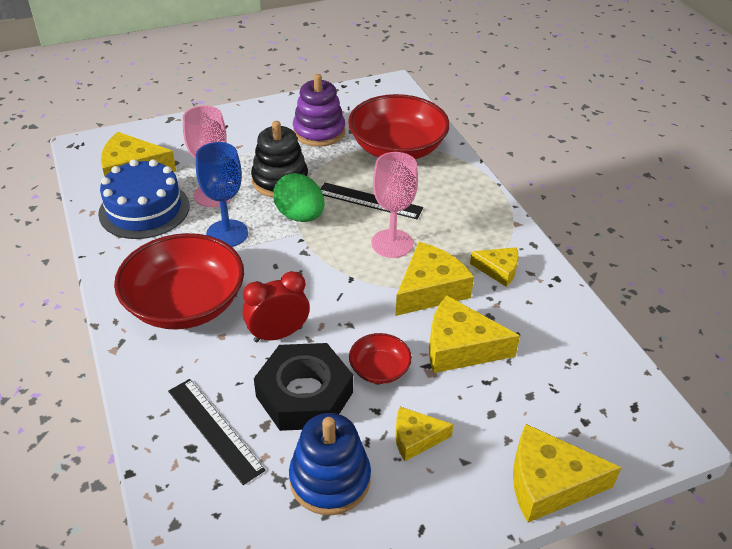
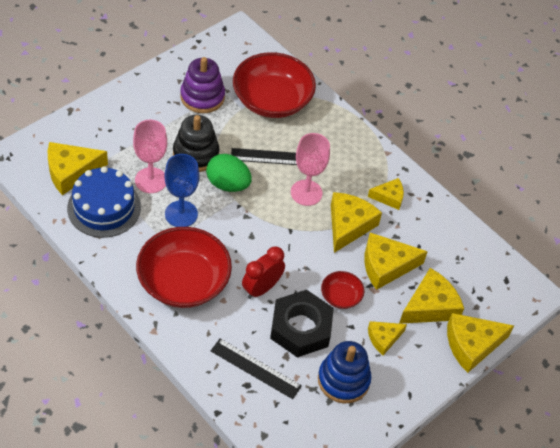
camera: 25 degrees left, 10 degrees up
none -> yellow cheese [399,268,464,324]

